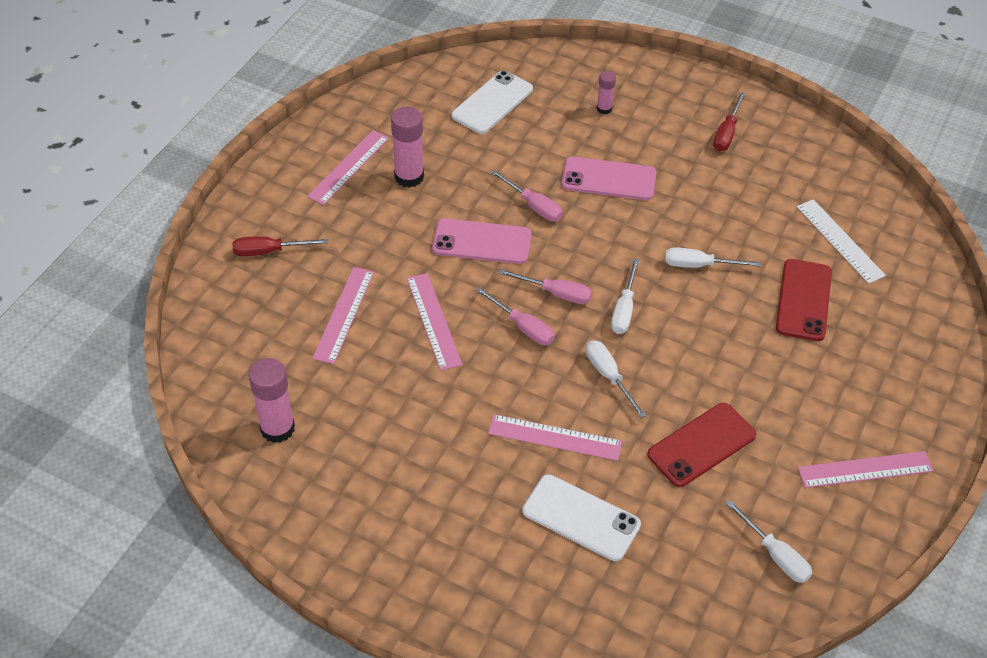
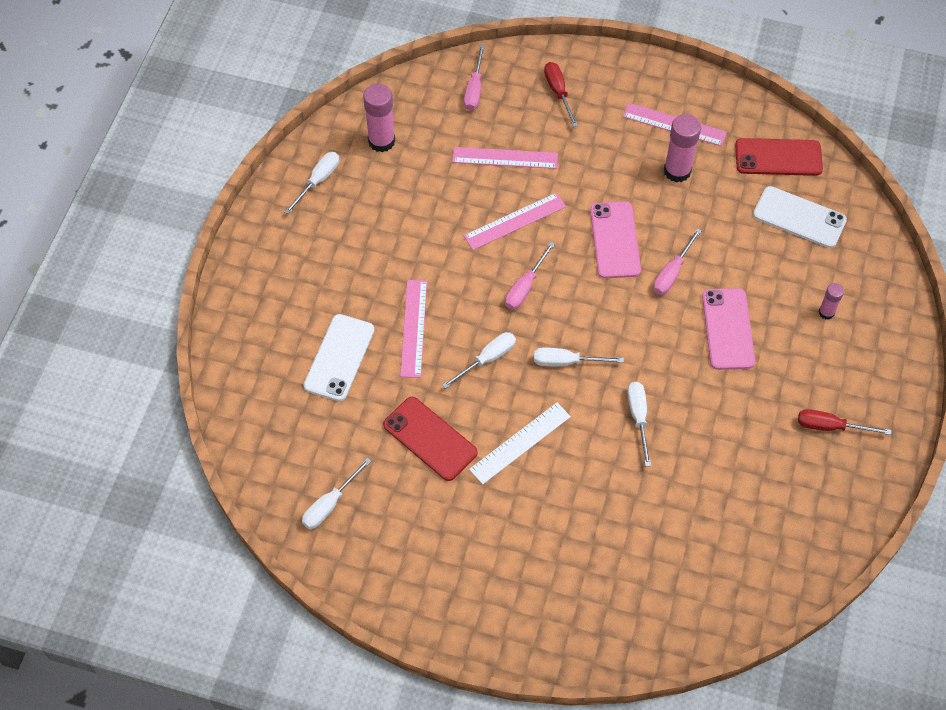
camera: 80 degrees right, 10 degrees up
pink screwdriver [498,269,592,304] -> pink screwdriver moved to [464,45,485,111]
red phone [776,259,832,341] -> red phone moved to [735,138,823,176]
white ruler [797,199,886,284] -> white ruler moved to [469,403,571,484]
pink ruler [798,451,934,488] -> none
none -> white screwdriver [284,152,339,214]

